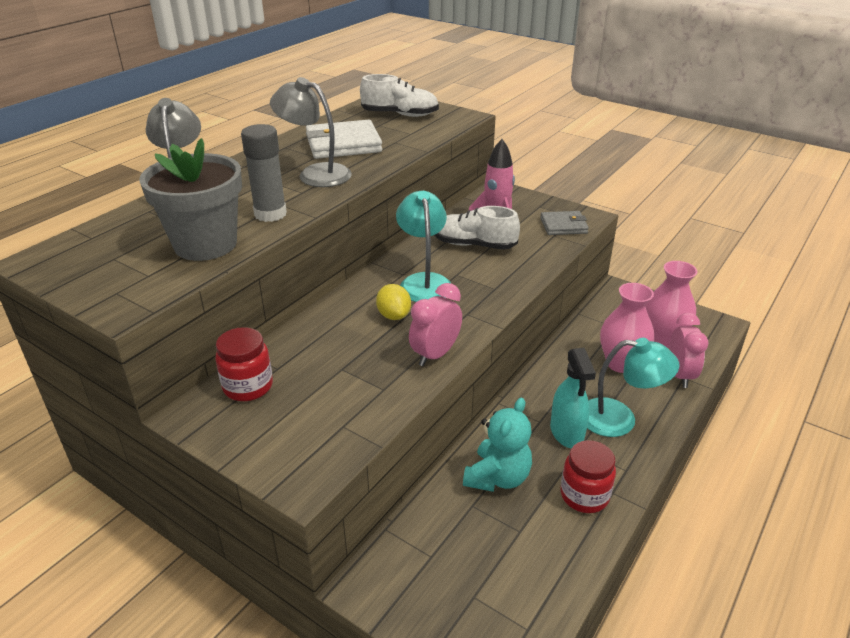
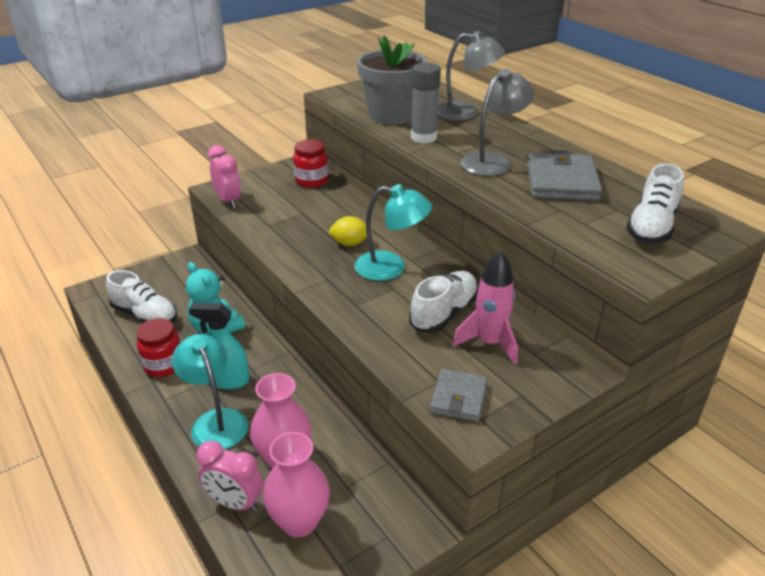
camera: 110 degrees right, 0 degrees up
white wallet [306,120,382,159] -> grey wallet [527,150,602,201]
pink clock [409,283,462,366] -> pink clock moved to [208,145,241,208]
turquoise lamp [587,338,679,437] -> turquoise lamp turned 120 degrees clockwise [172,334,248,450]
none -> white shoe [106,270,177,323]

